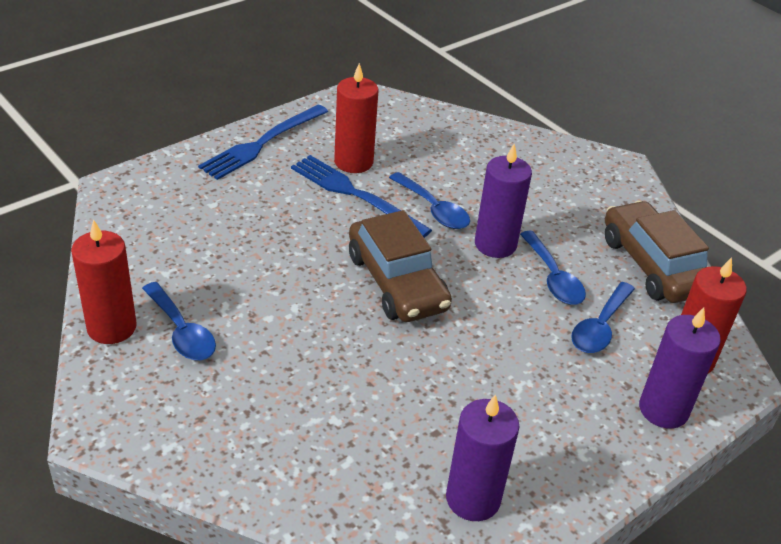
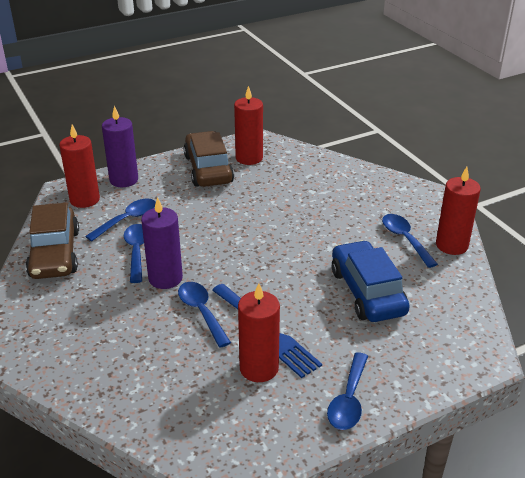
camera: 165 degrees left, 5 degrees down
blue fork [198,105,328,180] -> blue spoon [327,352,368,430]
brown car [349,210,452,322] -> brown car moved to [184,131,234,187]
purple candle [446,394,520,521] -> red candle [234,86,263,165]
none -> blue car [332,240,410,322]

